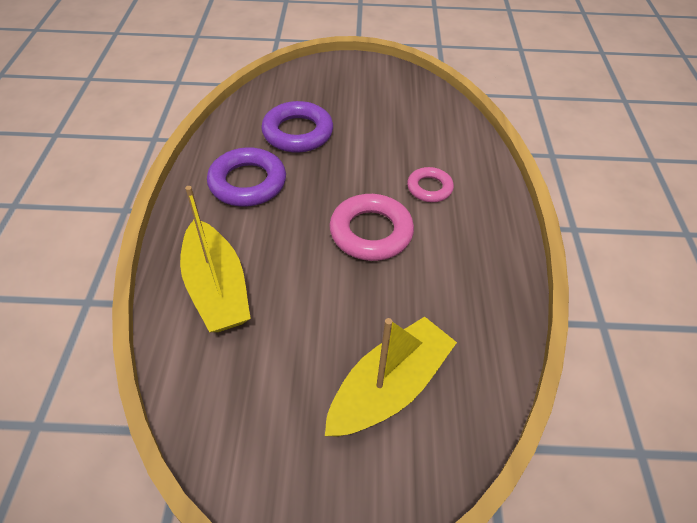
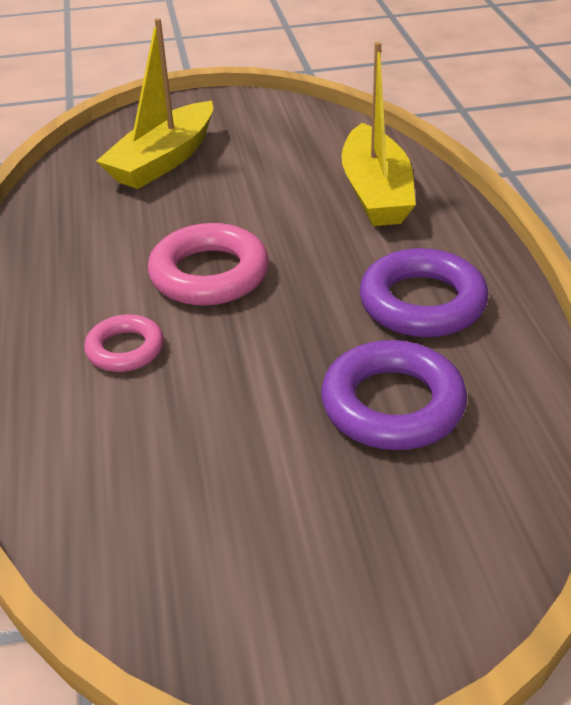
camera: 170 degrees right, 10 degrees down
yellow boat [180,186,251,332] -> yellow boat turned 150 degrees counterclockwise [342,42,416,226]

